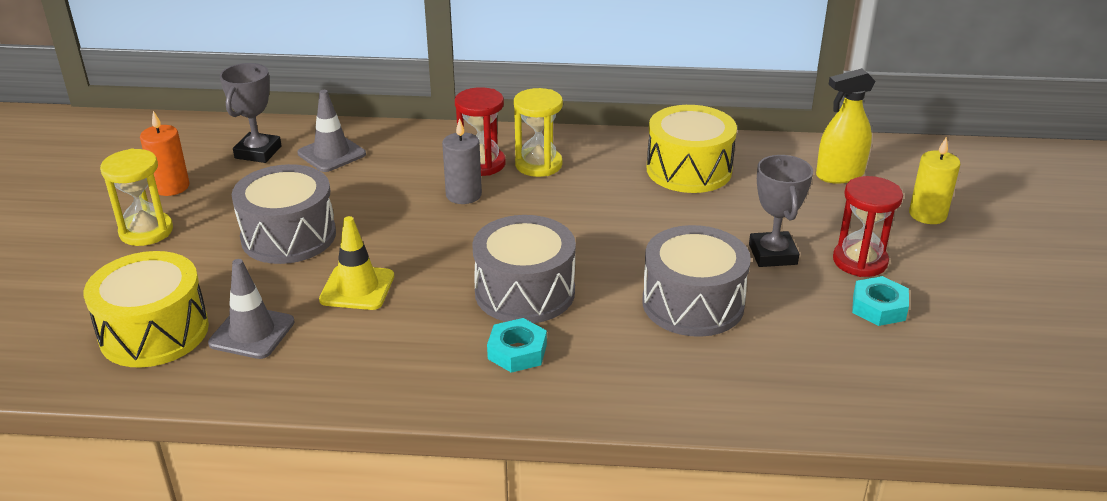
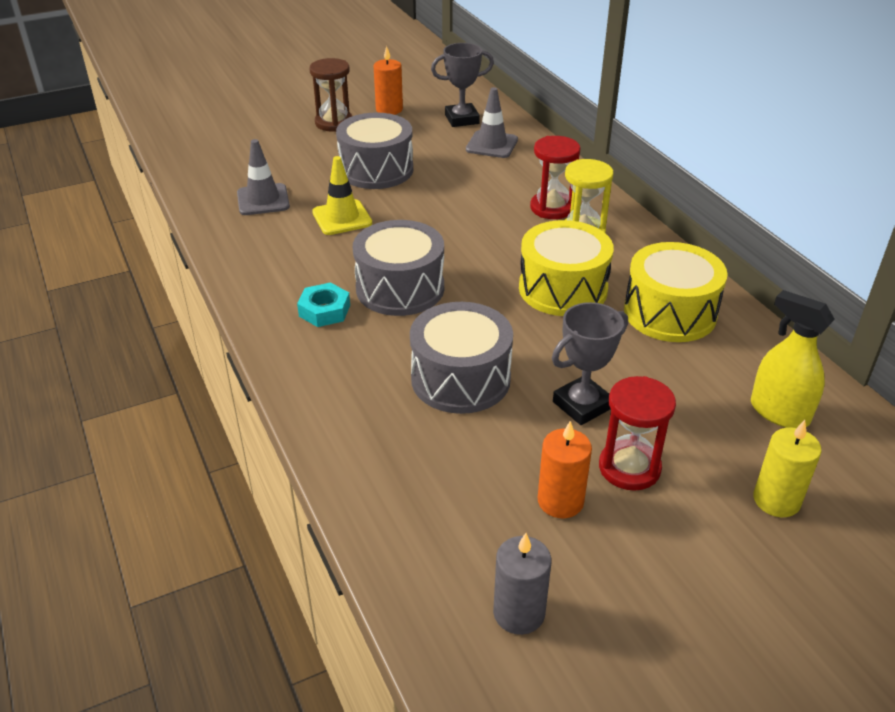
camera: 60 degrees right, 5 degrees up
yellow drum [84,251,209,368] -> yellow drum moved to [519,220,614,316]
yellow hourglass [100,149,173,246] -> brown hourglass [310,58,352,132]
grey candle [442,118,482,204] -> grey candle moved to [493,533,551,635]
turquoise nut [852,276,909,326] -> orange candle [538,421,592,518]

